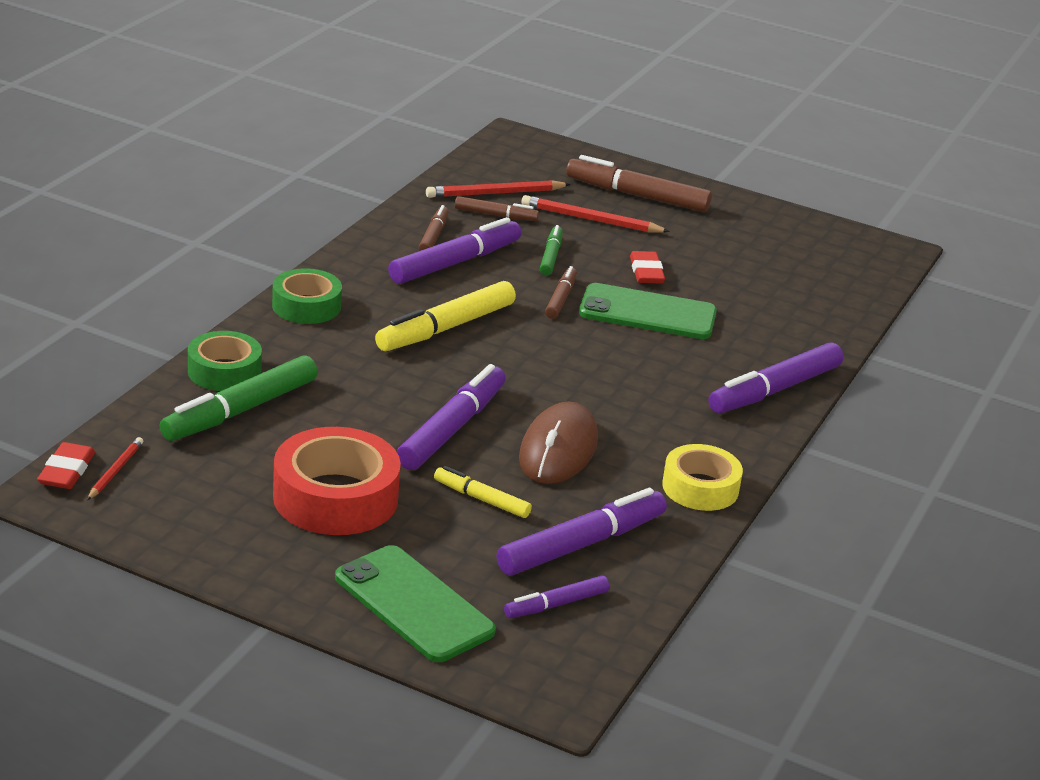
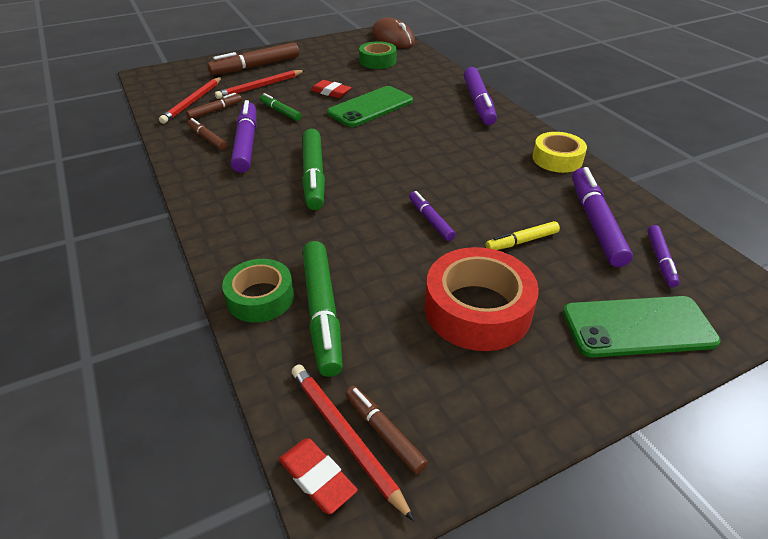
camera: 50 degrees left, 10 degrees up
red pencil [87,437,143,500] -> red pencil [292,364,414,521], size x1.71
green tape [272,268,342,324] -> green tape moved to [359,41,397,69]
yellow marker [375,281,516,351] -> green marker [302,129,325,210]
purple marker [397,364,506,470] -> purple marker [409,191,456,241], size x0.55
brown mouse [519,401,598,484] -> brown mouse moved to [372,17,415,48]
brown marker [545,266,577,319] -> brown marker moved to [345,386,428,474]

